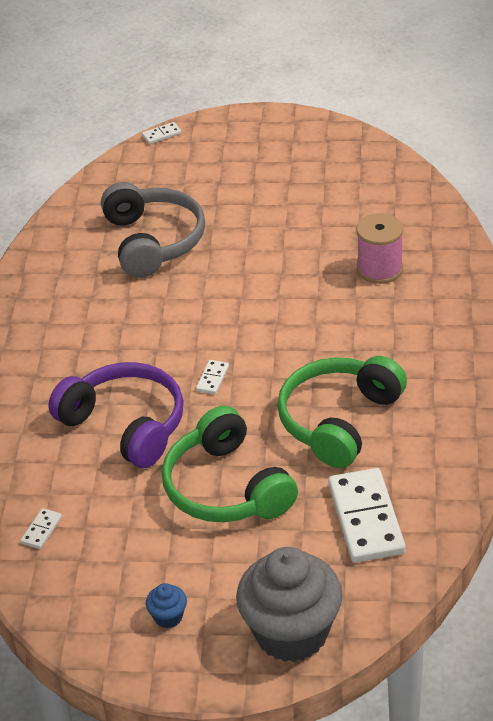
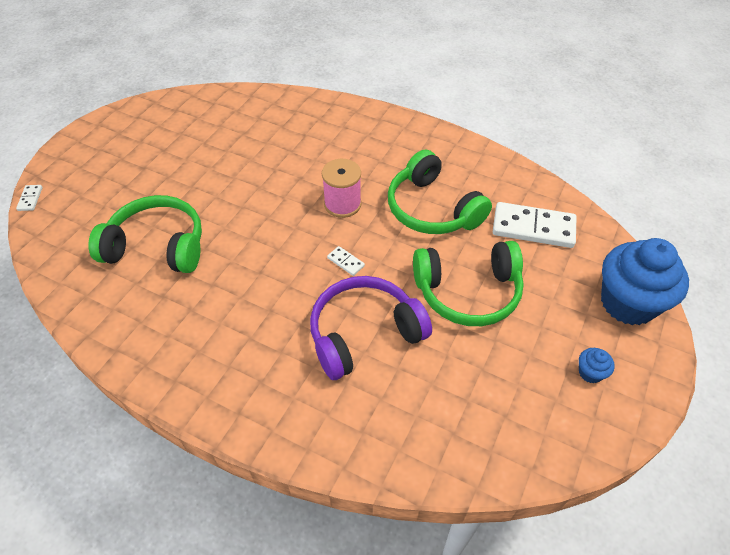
camera: 70 degrees left, 10 degrees up
white domino [20,508,62,549] -> none
grey headphones [101,182,205,278] -> green headphones [88,195,202,273]
grey cupcake [236,547,343,662] -> blue cupcake [601,238,689,325]
pink spool [356,213,403,284] -> pink spool moved to [322,159,362,218]

